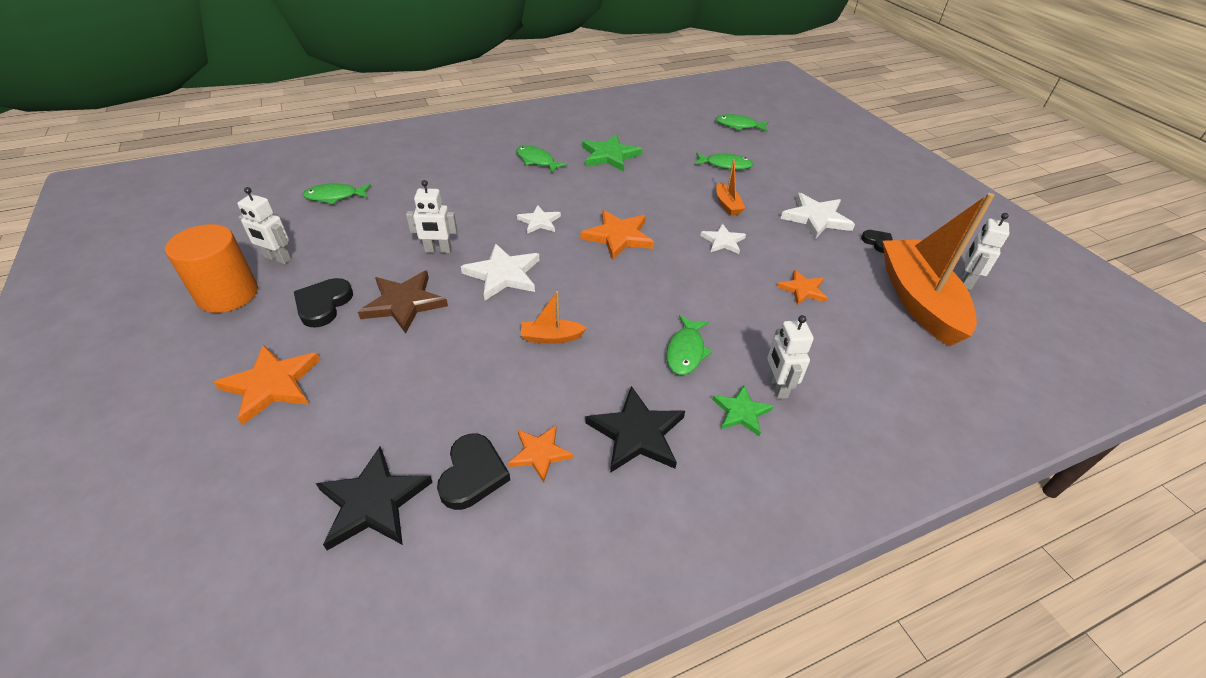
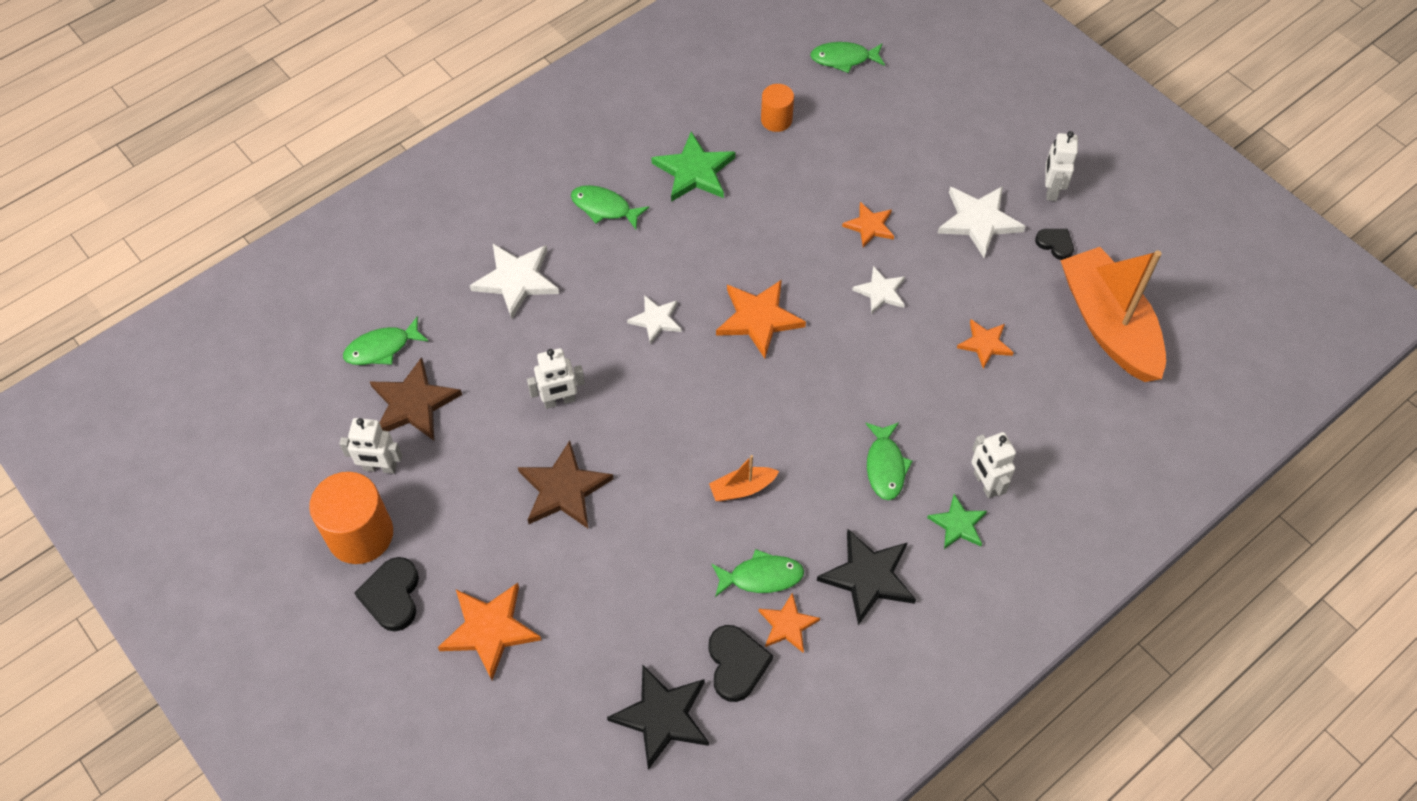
camera: 15 degrees left, 15 degrees up
black heart [294,278,353,328] -> black heart moved to [354,557,419,631]
white star [461,243,539,300] -> white star moved to [470,244,559,319]
green fish [695,152,754,170] -> green fish moved to [711,549,804,597]
orange boat [716,159,745,216] -> orange star [842,202,894,248]
white robot [962,213,1009,290] -> white robot moved to [1045,131,1078,201]
none -> brown star [370,357,462,440]
none -> orange cylinder [761,84,794,132]

